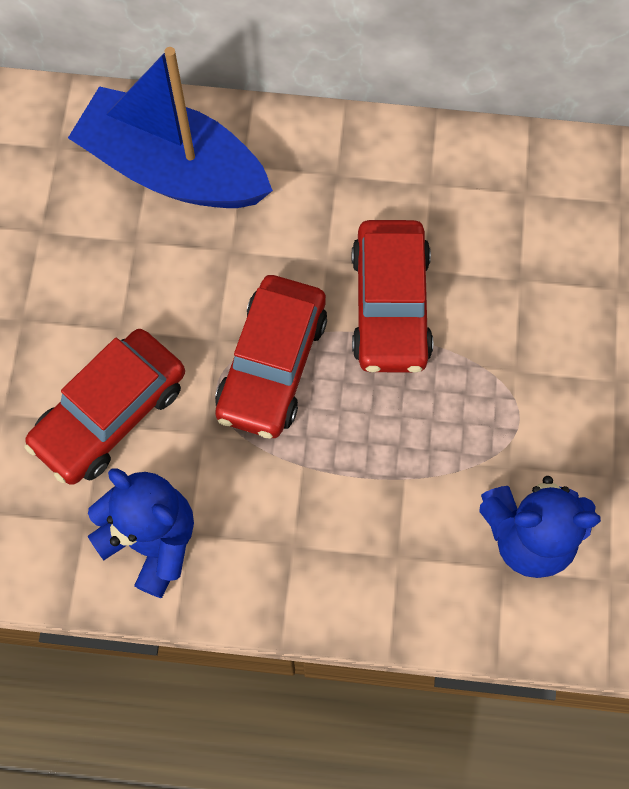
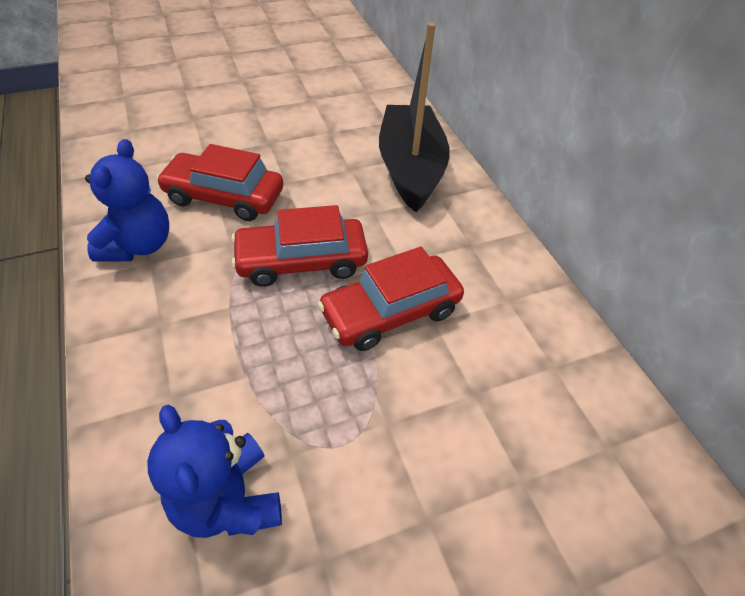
camera: 60 degrees right, 20 degrees down
blue boat [68,47,273,208] -> black boat [379,22,450,212]

